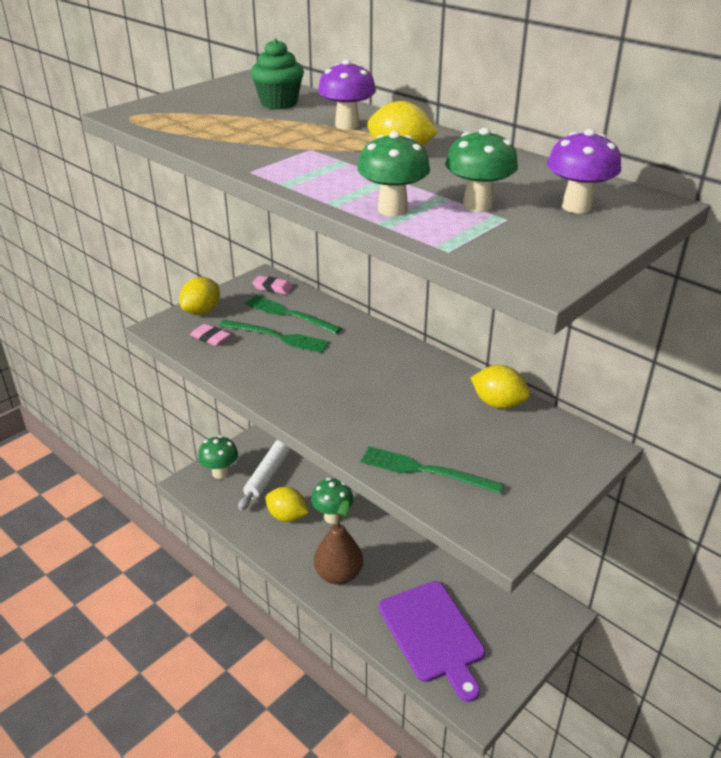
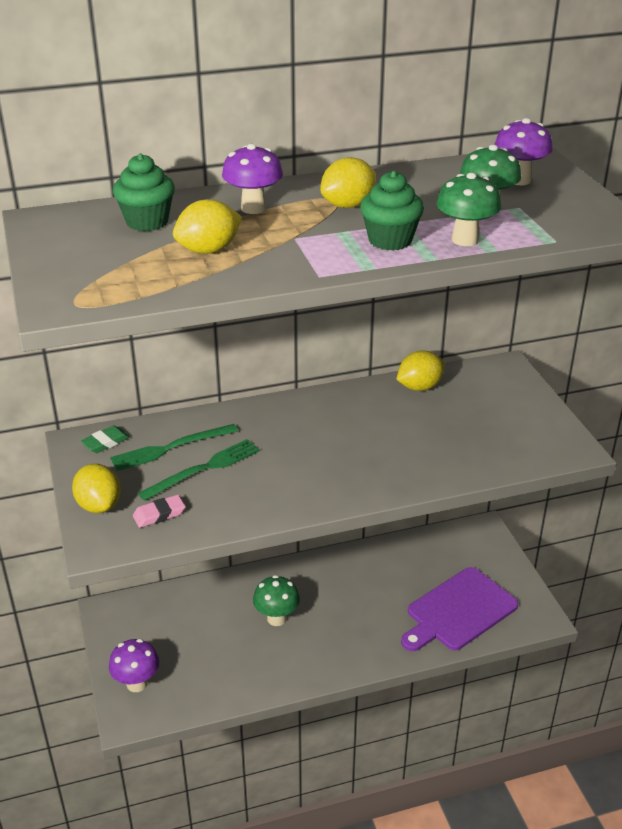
camera: 60 degrees left, 0 degrees up
green mushroom [198,435,238,479] -> purple mushroom [109,639,159,692]
white rolling pin [238,440,290,511] -> none
pink eraser [252,276,292,294] -> green eraser [81,426,130,453]
yellow lemon [265,487,309,522] -> yellow lemon moved to [173,199,242,254]
brown pear [314,500,363,585] -> none
green fork [360,446,504,494] -> none
purple cutting board [379,581,485,702] -> purple cutting board turned 135 degrees clockwise [401,567,518,651]
none -> green cupcake [360,171,424,251]

